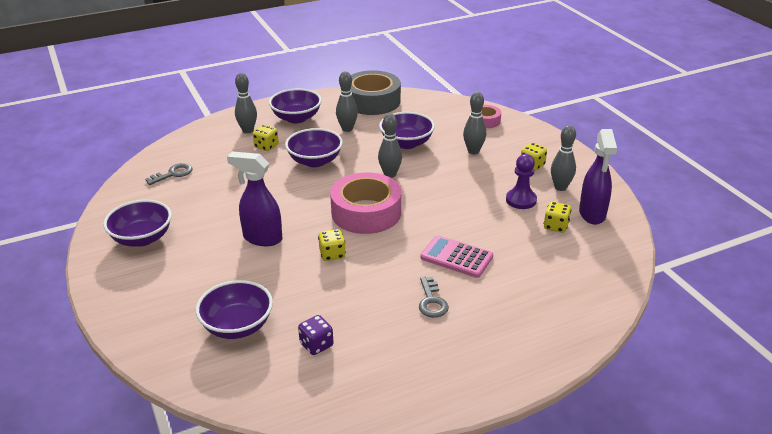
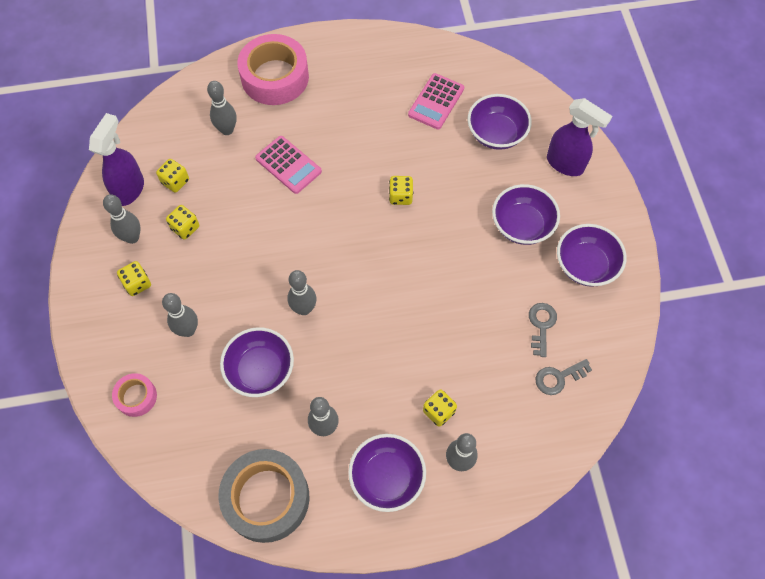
camera: 165 degrees left, 30 degrees up
purple spray bottle [227,152,282,246] -> purple spray bottle moved to [547,98,612,176]
purple bowl [285,128,343,167] -> purple bowl moved to [492,184,560,245]
purple dice [298,315,333,355] -> pink calculator [408,73,464,129]
pink tape [330,173,401,234] -> pink tape moved to [237,34,309,105]
grey key [419,277,449,318] -> grey key moved to [529,303,557,357]
purple pawn [506,154,537,209] -> yellow dice [166,205,199,240]
none -> grey bowling pin [207,81,237,135]

